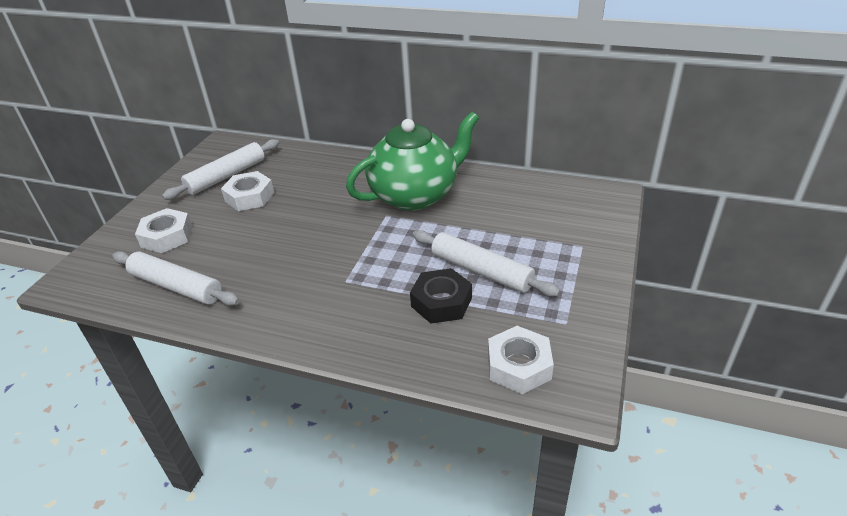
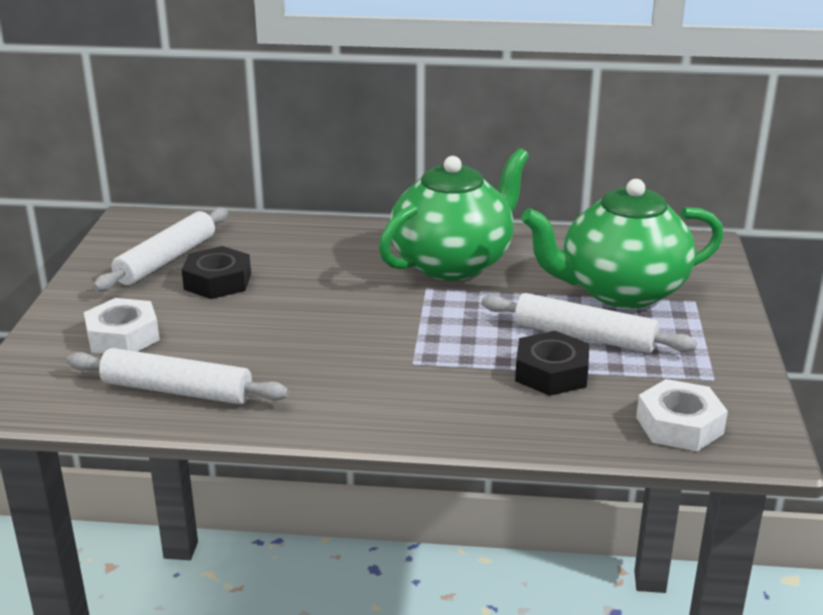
camera: 15 degrees left, 10 degrees down
white nut [221,171,274,211] -> black nut [182,246,251,299]
none -> green teapot [521,179,724,309]

